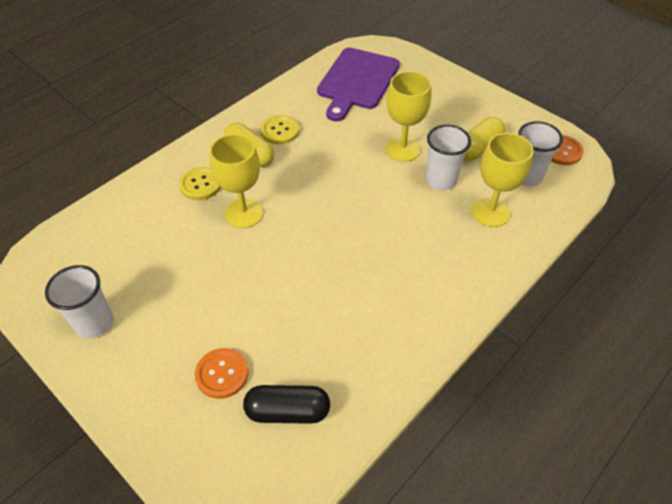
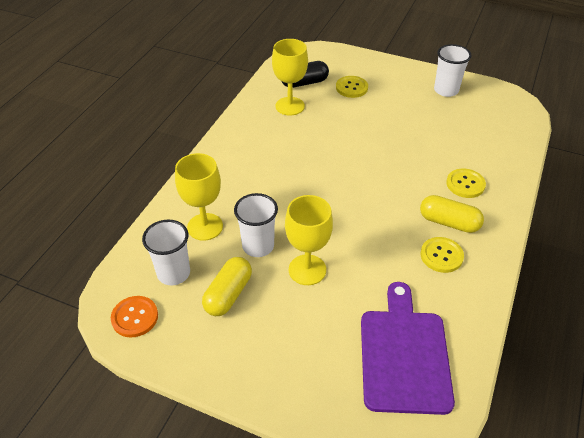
camera: 160 degrees right, 5 degrees down
orange button [195,348,248,399] -> yellow button [336,76,368,98]
yellow goblet [210,134,263,228] -> yellow goblet moved to [272,39,308,116]

